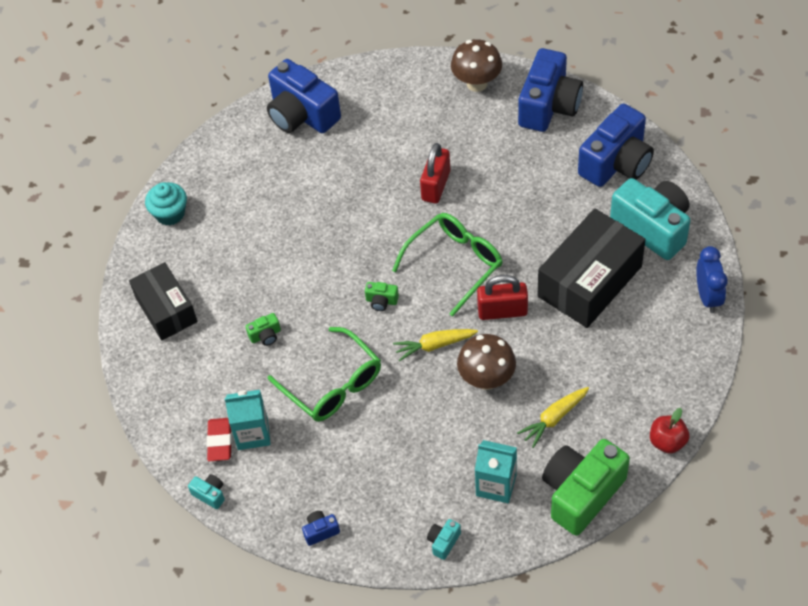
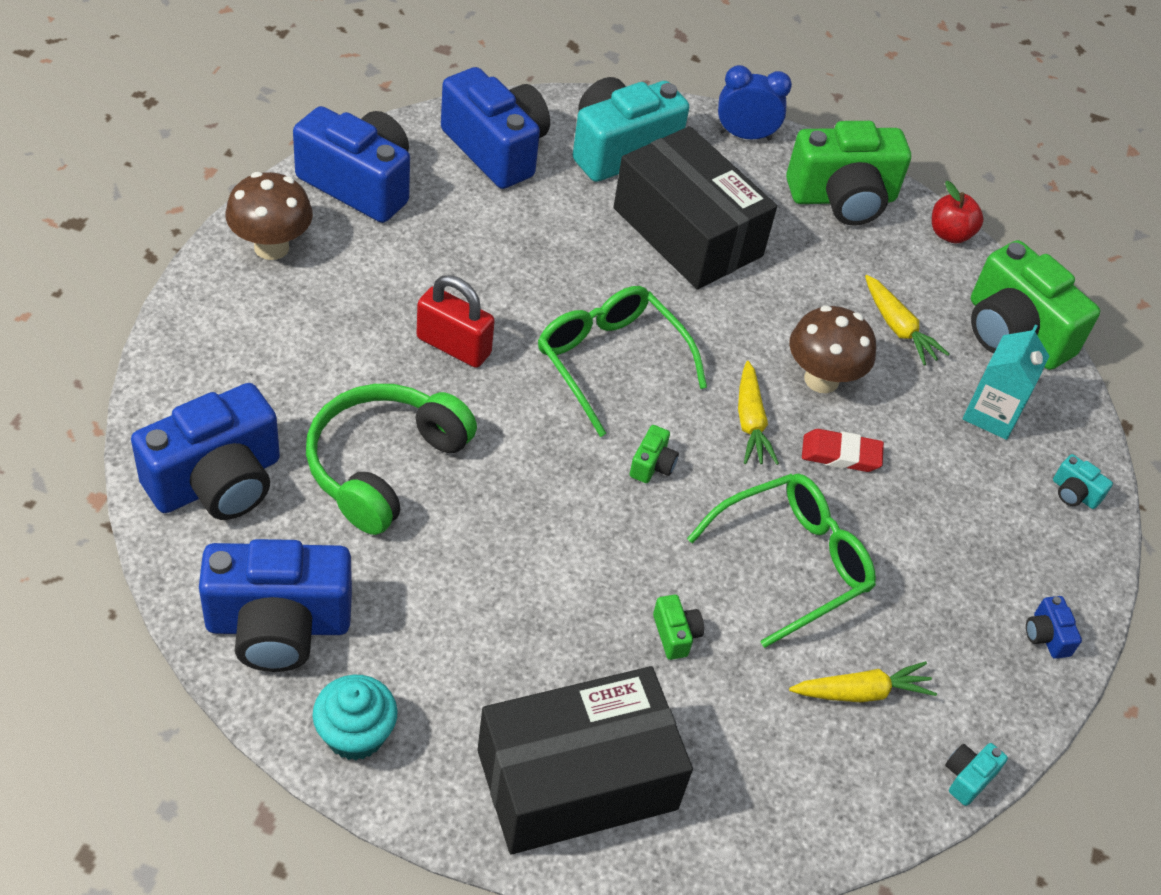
camera: 90 degrees left, 5 degrees down
black box [129,262,197,341] -> black box [478,666,693,854], size x1.52
red eraser [207,418,232,461] -> red eraser moved to [802,429,884,472]
turquoise carton [225,390,270,450] -> yellow carrot [789,661,937,702]
red padlock [477,275,528,320] -> none
none -> blue camera [199,539,352,672]
none -> green headphones [306,384,477,535]
none -> green camera [786,121,911,226]

